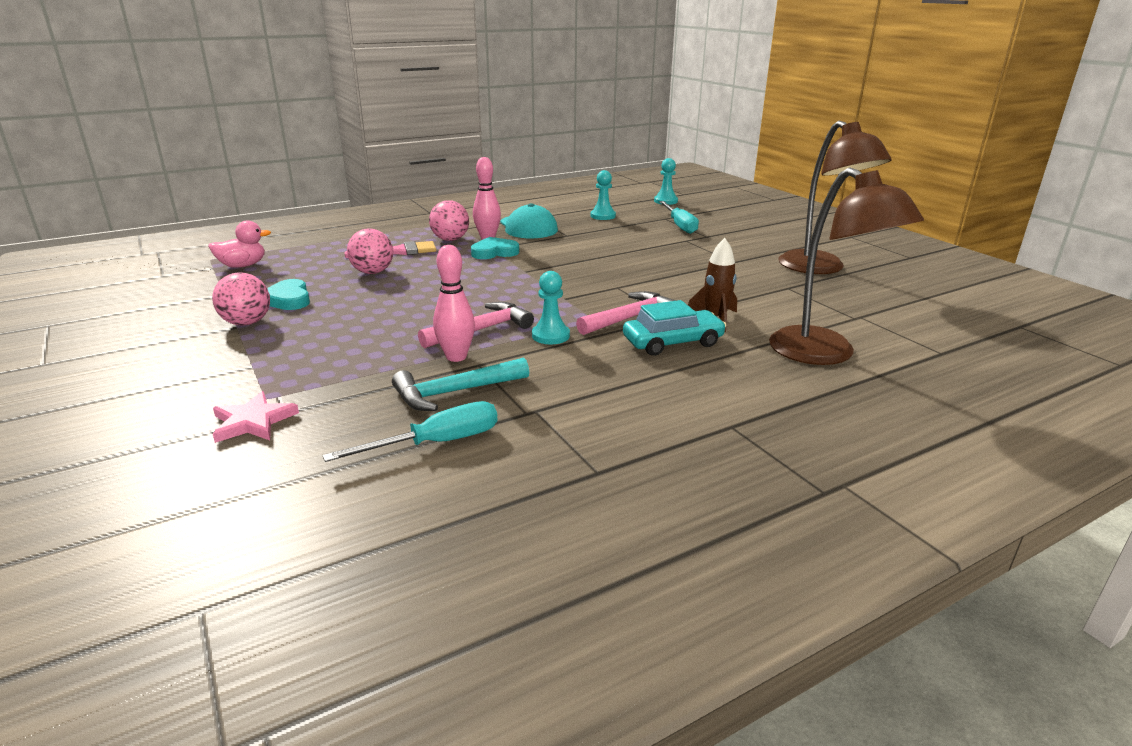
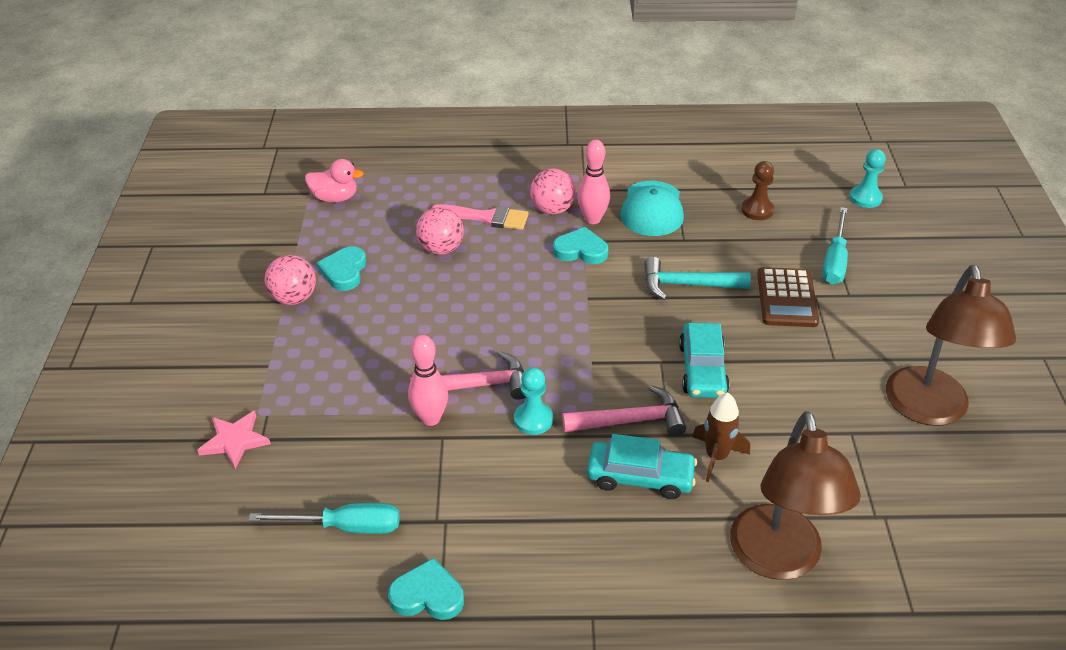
camera: 30 degrees right, 15 degrees up
turquoise hammer [392,358,529,411] -> turquoise hammer moved to [644,257,751,300]
turquoise pawn [591,170,616,220] -> brown pawn [741,161,774,220]
none -> turquoise heart [388,558,464,620]
none -> turquoise car [679,322,730,398]
none -> brown calculator [757,267,819,327]

